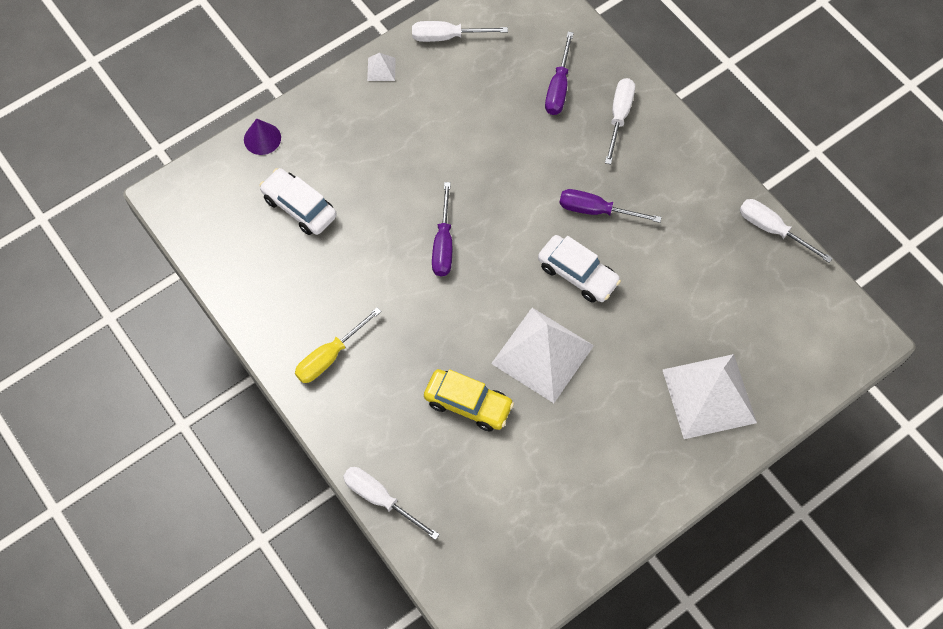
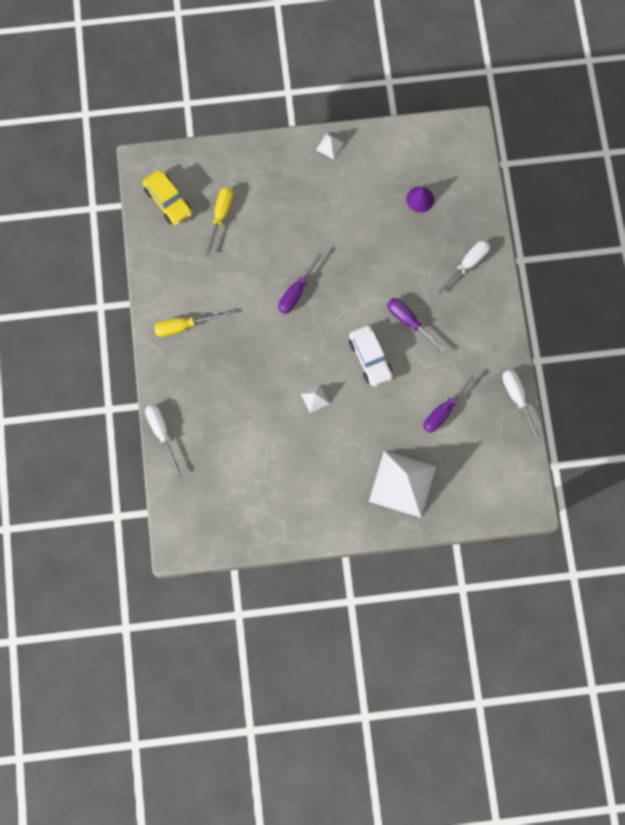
camera: 30 degrees right, 10 degrees up
purple cone [244,119,281,155] -> purple cone moved to [406,187,434,212]
white car [259,168,337,235] -> yellow screwdriver [205,187,233,257]
white screwdriver [412,21,508,42] -> none
yellow car [424,369,514,431] -> yellow car moved to [143,170,192,225]
white pyramid [491,308,594,403] -> white pyramid [301,385,330,413], size x0.41
purple screwdriver [545,32,574,115] -> purple screwdriver moved to [423,373,479,433]

